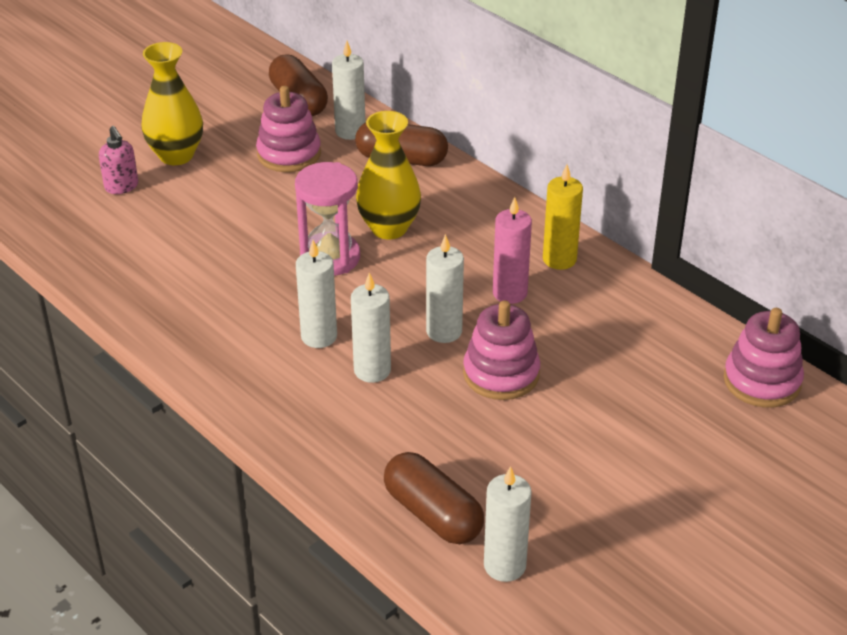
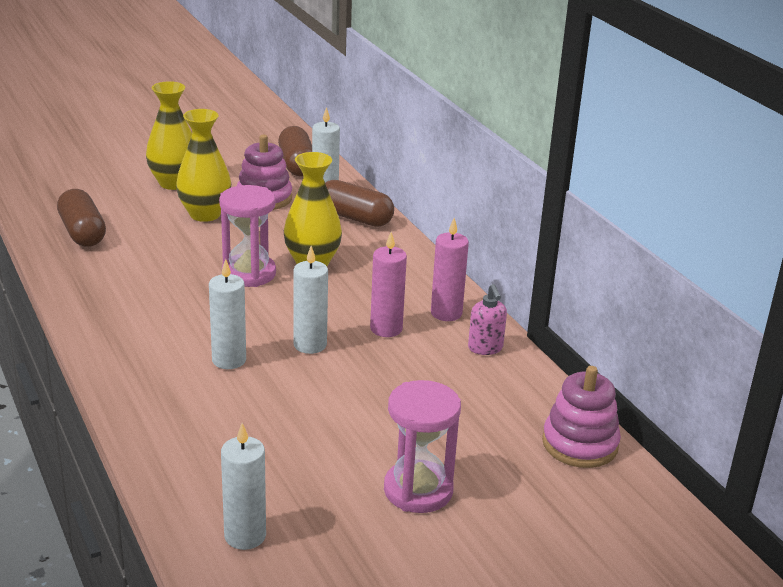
camera: 15 degrees right, 10 degrees down
pink soap dispenser [99,126,138,194] -> pink soap dispenser moved to [468,284,507,355]
white candle [296,240,337,348] -> none
brown capsule [384,452,484,544] -> brown capsule moved to [57,189,106,247]
pink stacking toy [463,300,540,400] -> none
yellow candle [543,165,583,270] -> pink candle [431,218,469,321]
none -> yellow vase [176,109,231,222]
none -> pink hourglass [384,380,461,513]

